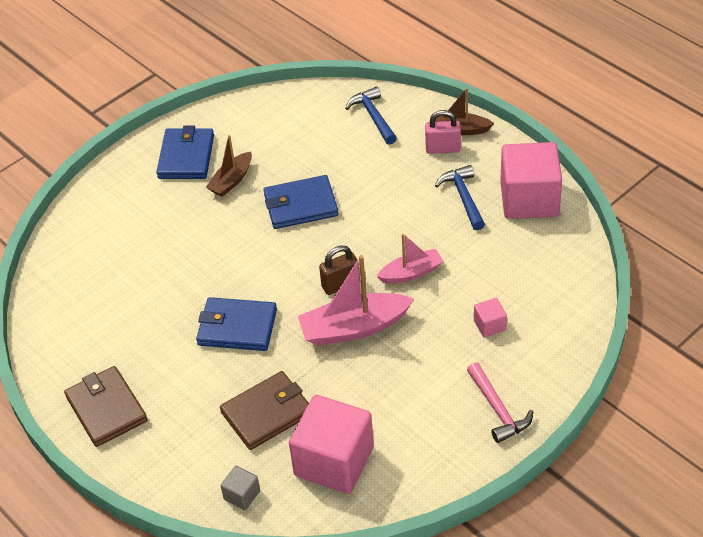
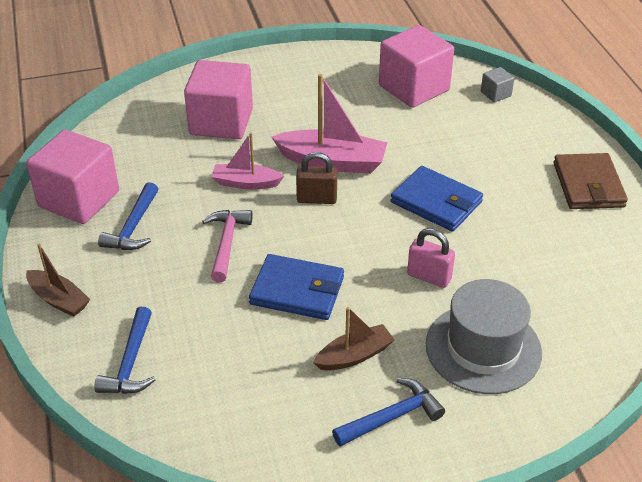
camera: 155 degrees left, 5 degrees down
blue wallet [156,126,214,179] -> blue hammer [332,378,445,447]
brown wallet [220,371,309,450] -> none
pink padlock [425,110,461,154] -> pink padlock moved to [407,228,455,288]
pink hammer [467,362,534,443] -> pink hammer moved to [202,210,252,282]
pink cube [474,298,507,337] -> pink cube [184,60,253,139], size x2.31
none -> grey hat [426,279,542,394]

